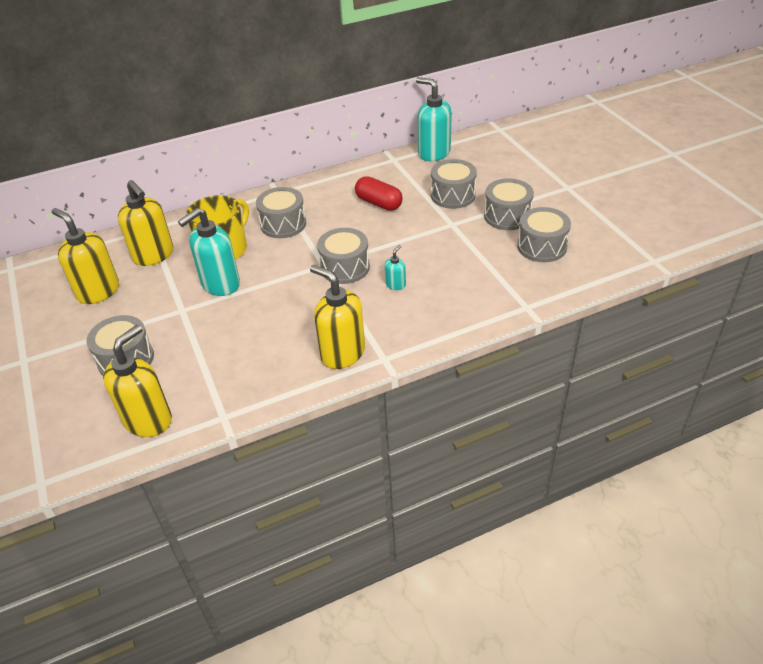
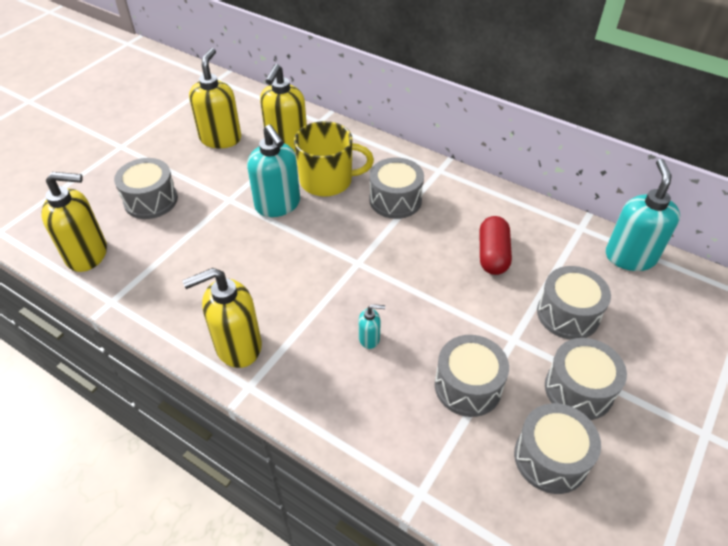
camera: 55 degrees right, 5 degrees up
turquoise soap dispenser [178,208,240,296] -> turquoise soap dispenser turned 135 degrees counterclockwise [247,125,300,217]
yellow soap dispenser [310,265,365,369] -> yellow soap dispenser turned 120 degrees counterclockwise [182,268,262,368]
grey drum [317,228,370,284] -> grey drum moved to [435,335,509,417]

